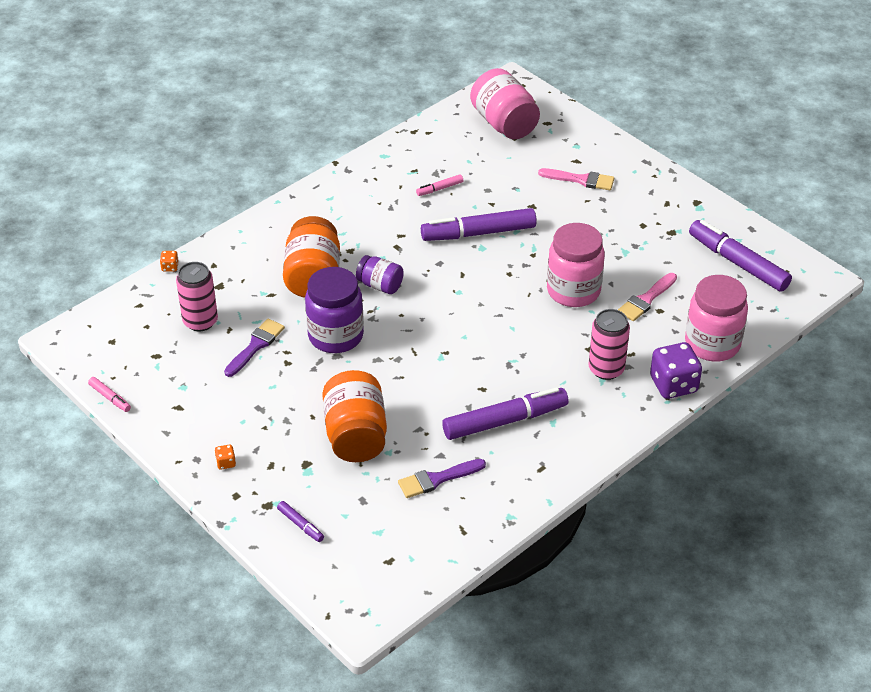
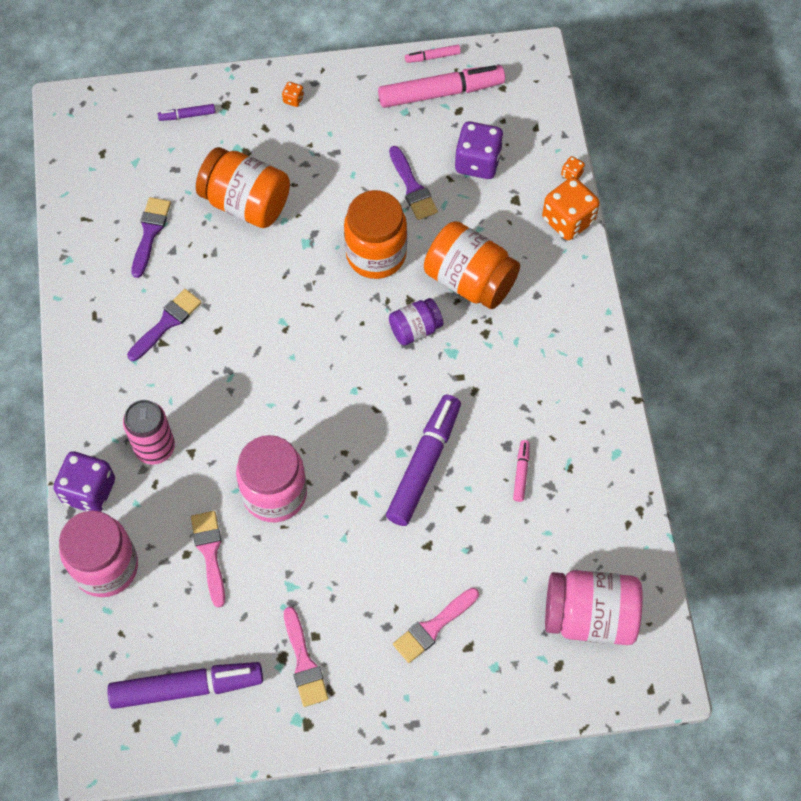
camera: 125 degrees right, 20 degrees up
pink can [176,262,218,331] -> purple dice [455,121,504,179]
purple jar [305,267,364,353] -> orange jar [344,190,407,279]
purple marker [442,387,568,440] -> purple brush [127,289,202,361]
none -> pink brush [284,607,328,707]
none -> pink marker [378,65,505,108]
none -> orange dice [542,177,600,240]

